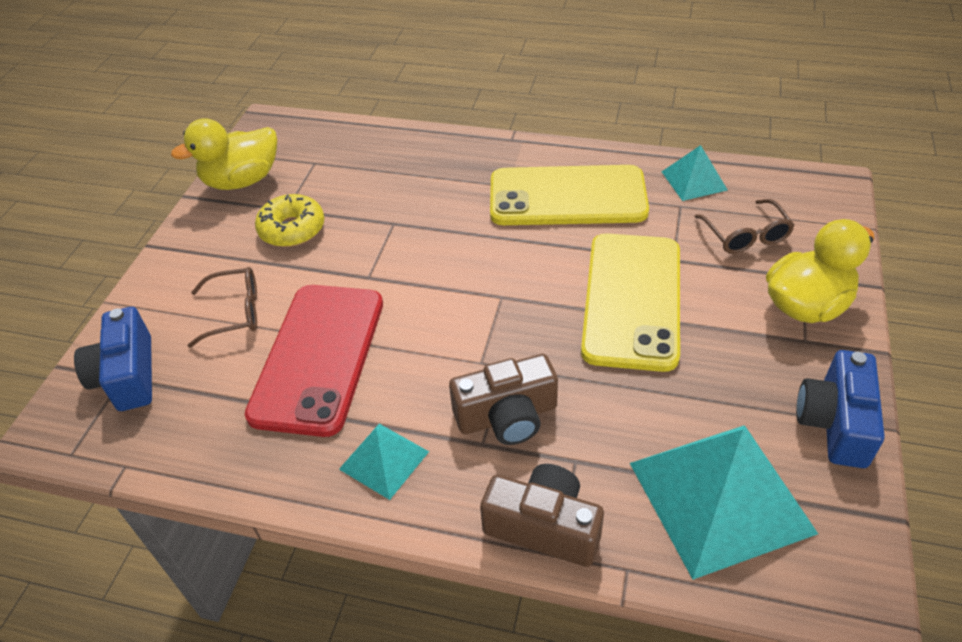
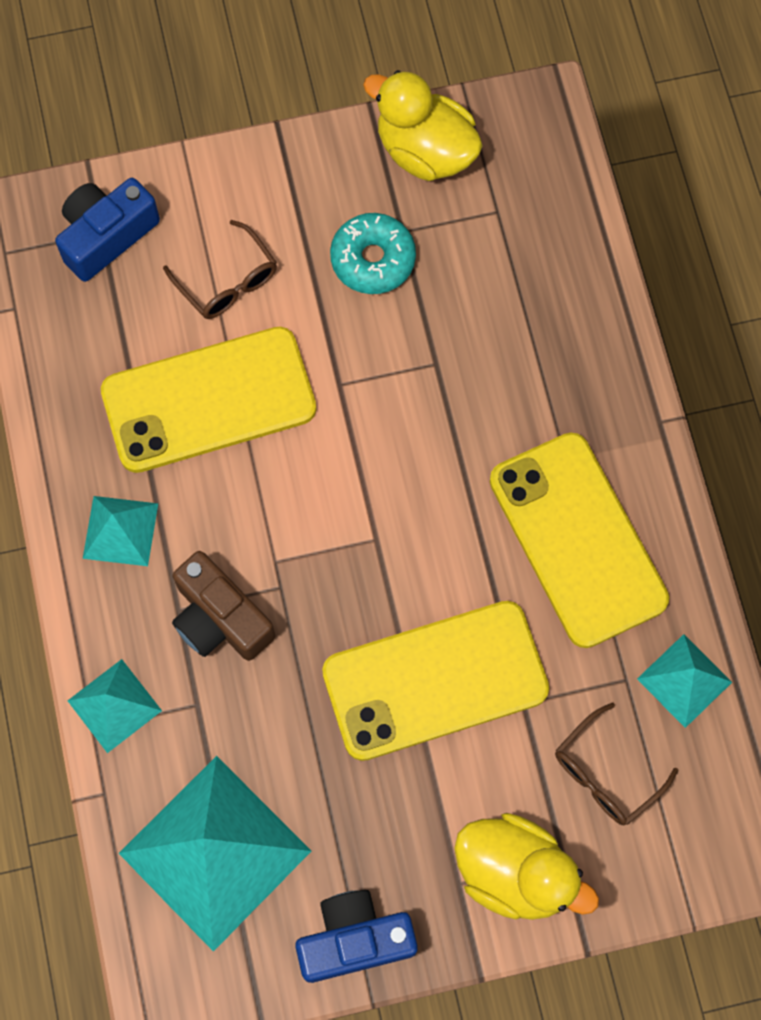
camera: 60 degrees right, 25 degrees up
red phone [245,285,383,437] -> yellow phone [101,327,316,473]
yellow donut [255,194,325,247] -> turquoise donut [330,213,416,294]
brown camera [480,464,604,567] -> turquoise pyramid [68,659,162,753]

